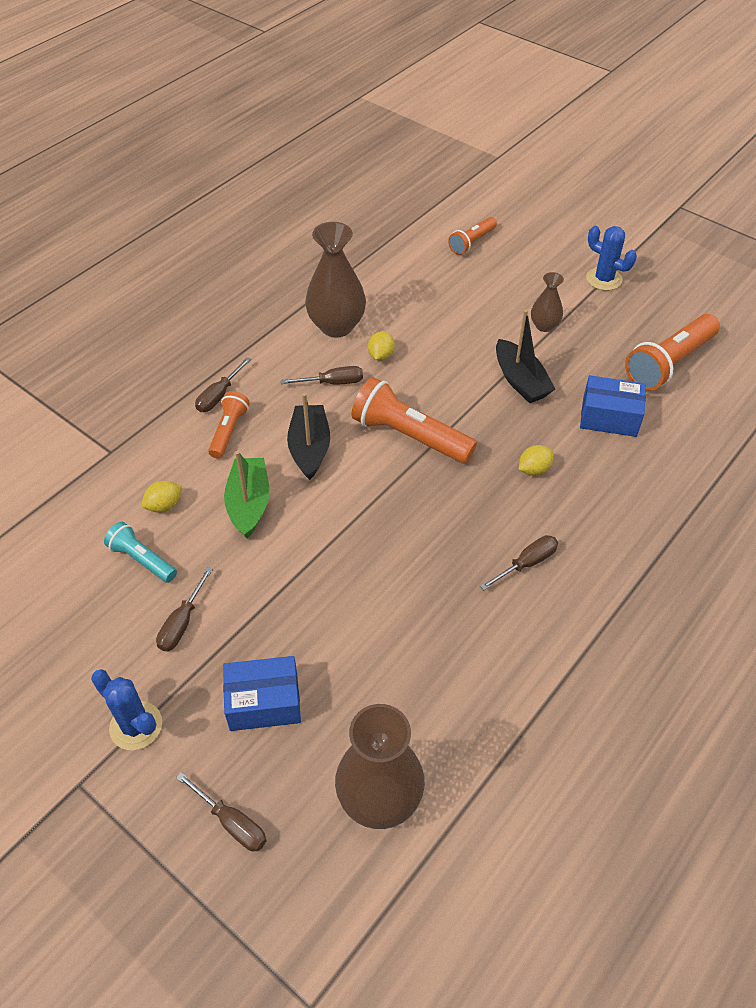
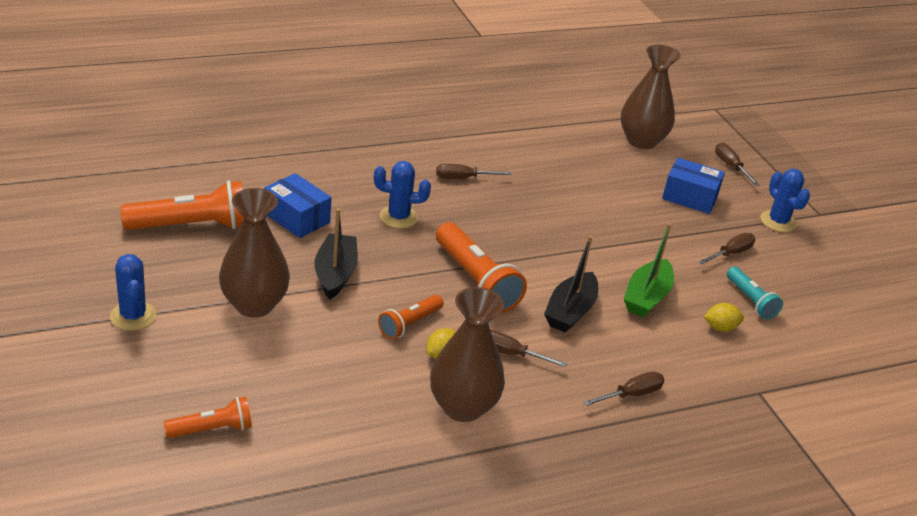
camera: 155 degrees left, 15 degrees down
orange flashlight [208,391,250,458] -> orange flashlight moved to [378,294,444,339]
yellow lemon [519,445,554,476] -> blue cactus [374,161,431,228]
brown vase [531,272,564,332] -> brown vase [219,188,290,317], size x1.87

